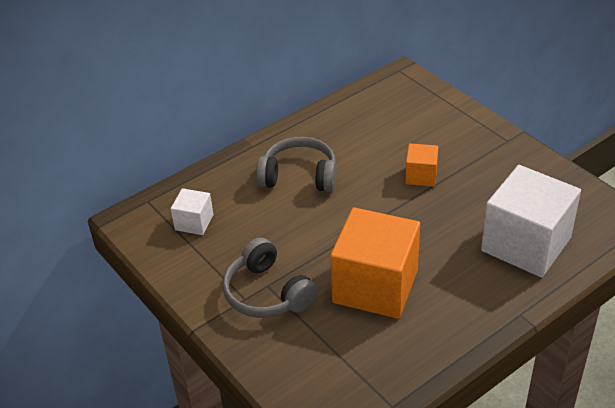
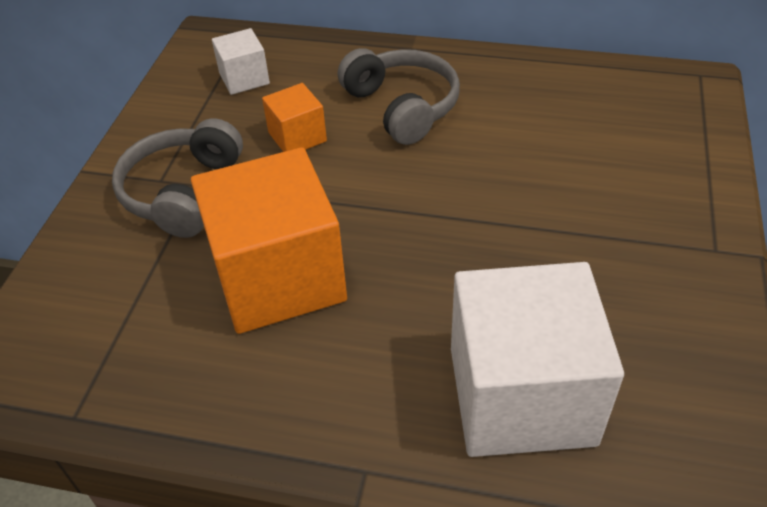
camera: 50 degrees right, 5 degrees up
orange cube [405,143,438,187] -> orange cube moved to [262,83,327,152]

